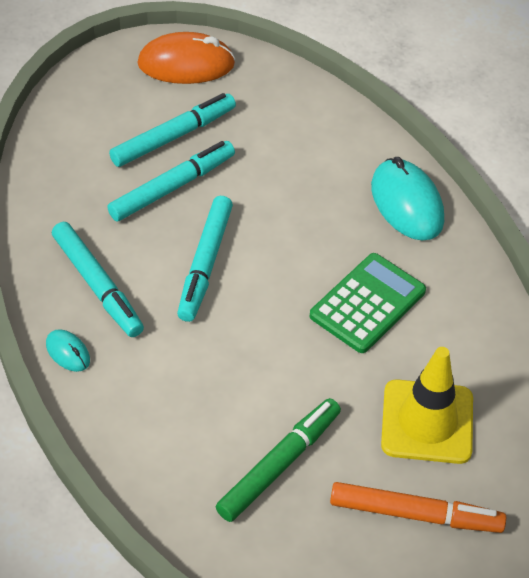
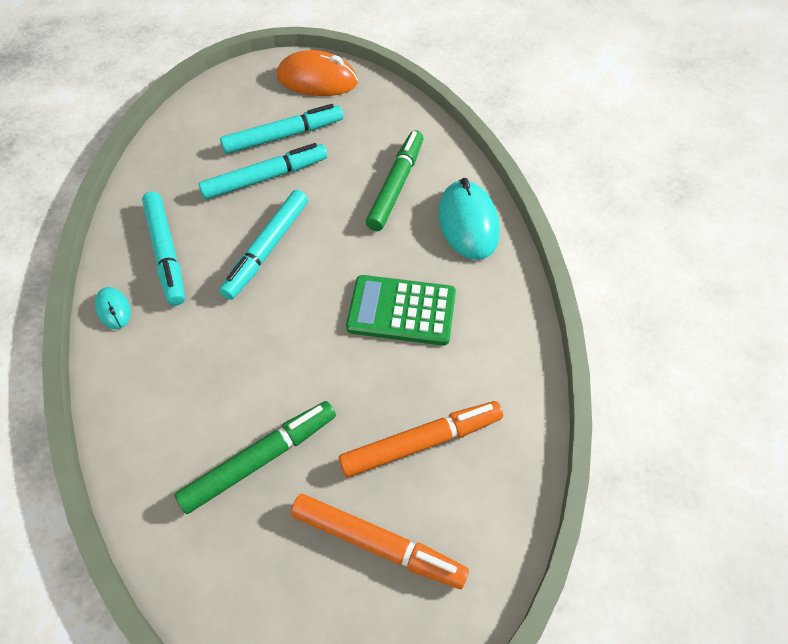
camera: 15 degrees right, 5 degrees up
green calculator [310,253,426,353] -> green calculator turned 135 degrees counterclockwise [346,275,456,346]
yellow traffic cone [381,347,473,464] -> orange marker [339,401,503,478]
none -> green marker [366,130,424,231]

